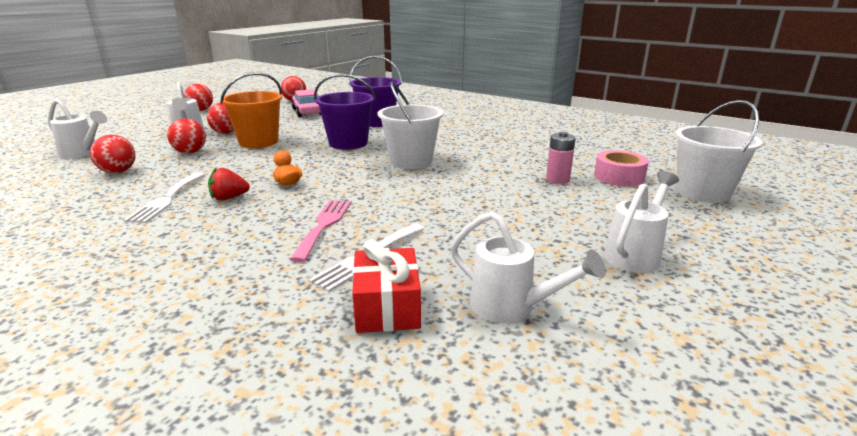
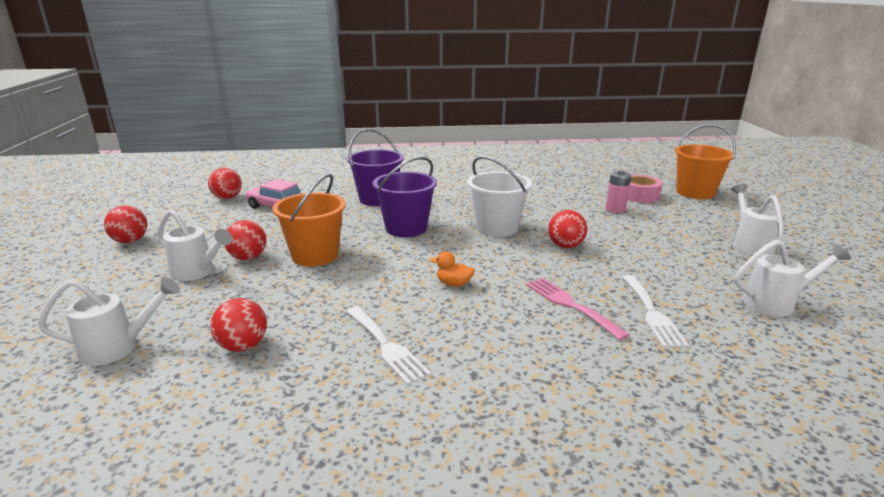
camera: 40 degrees left, 0 degrees up
red ball [167,118,206,154] -> red ball moved to [548,210,587,248]
red strawberry [208,168,250,200] -> none
red gift [352,239,421,333] -> none
white bucket [675,100,763,203] -> orange bucket [675,124,736,199]

